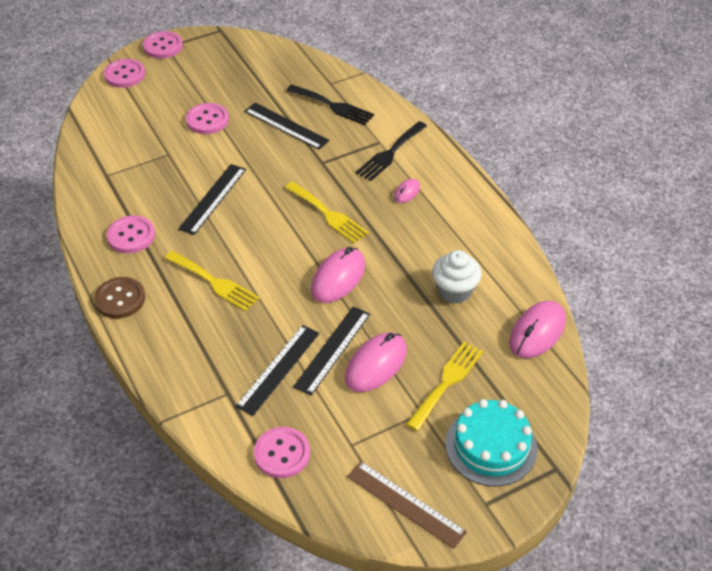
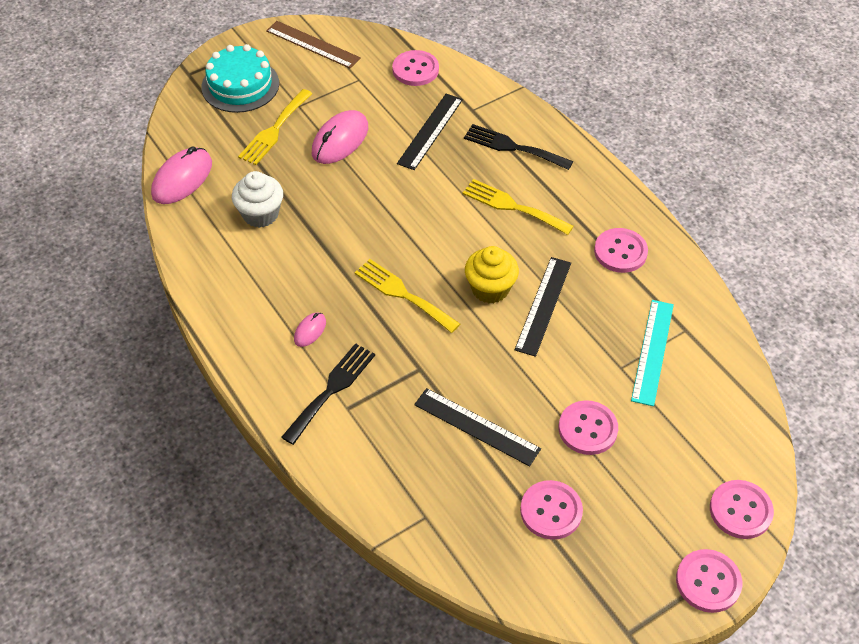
camera: 175 degrees right, 5 degrees up
brown button [94,277,145,318] -> none
black fork [286,84,374,125] -> black fork moved to [464,124,573,170]
black ruler [293,306,370,396] -> none
pink mouse [311,247,365,303] -> none
none -> yellow cupcake [465,246,519,303]
none -> pink button [520,480,583,540]
none -> turquoise ruler [631,300,674,406]

